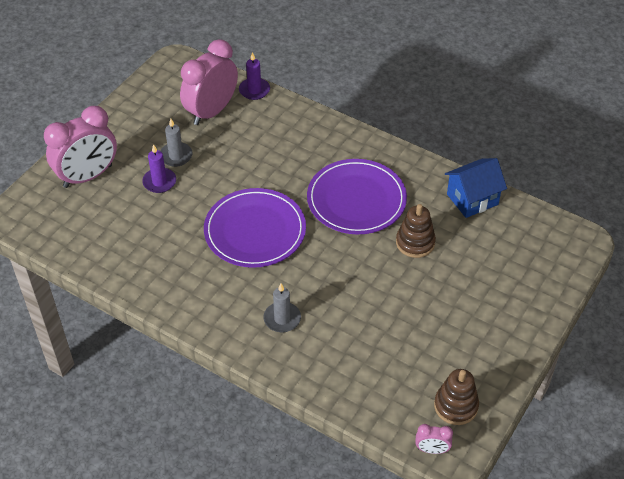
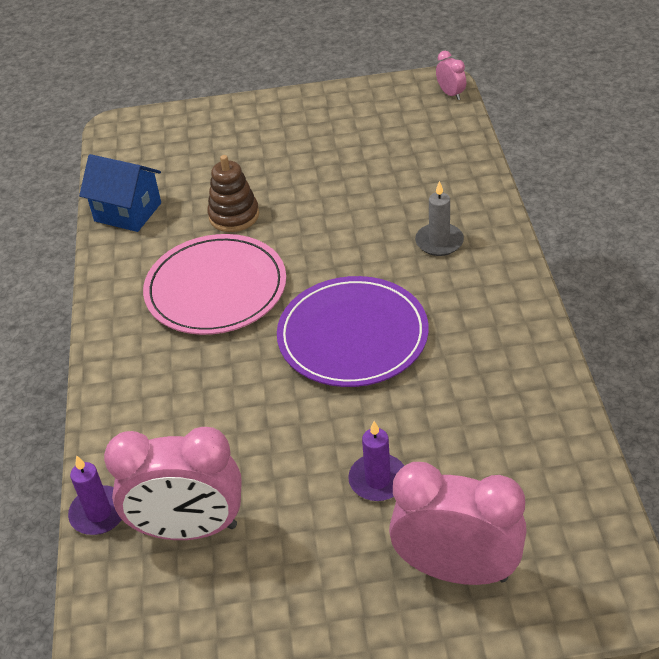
camera: 125 degrees left, 5 degrees down
grey candle [160,119,193,167] -> none
purple plate [307,159,407,234] -> pink plate [143,234,286,335]
brown stacking toy [434,369,479,425] -> none

